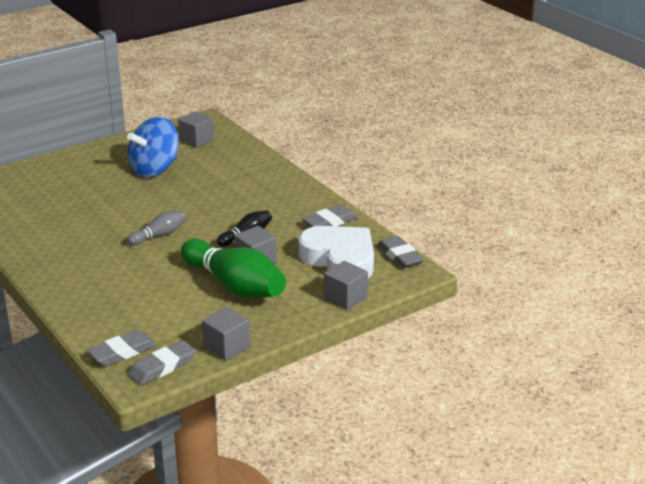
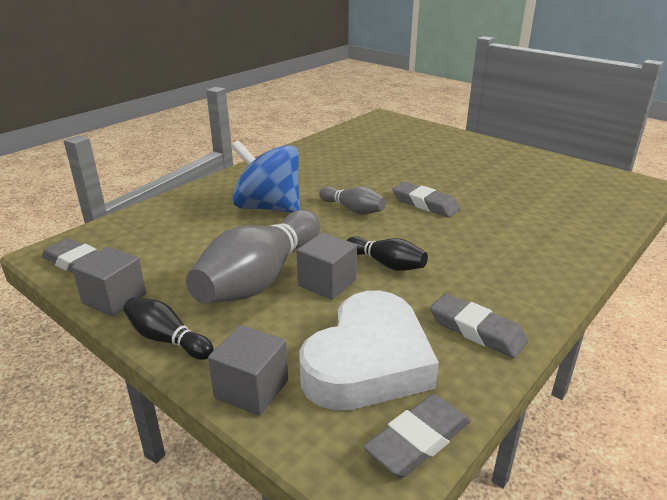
camera: 75 degrees right, 0 degrees up
grey eraser [87,330,157,366] -> grey eraser moved to [392,182,460,217]
blue spinning top [127,117,179,177] -> blue spinning top moved to [231,140,300,213]
grey cube [178,111,214,148] -> none
green bowling pin [181,239,286,298] -> grey bowling pin [186,210,321,304]
none -> black bowling pin [123,297,214,360]

